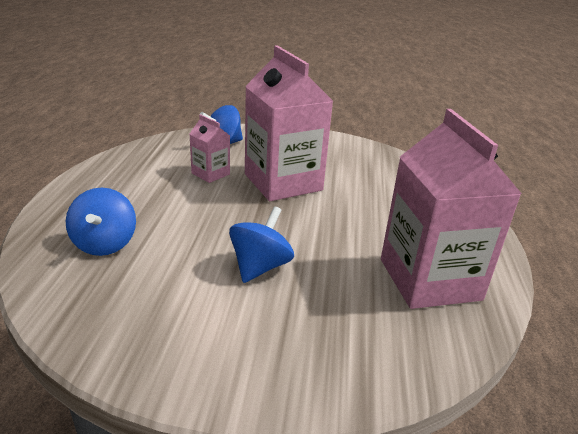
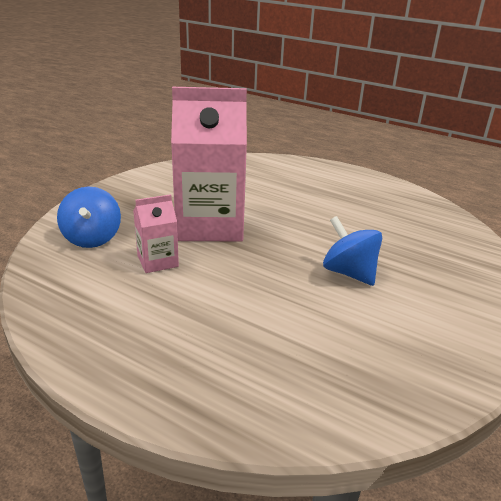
camera: 65 degrees left, 0 degrees up
blue spinning top [66,188,136,256] -> none
pink carton [381,109,522,309] -> none

